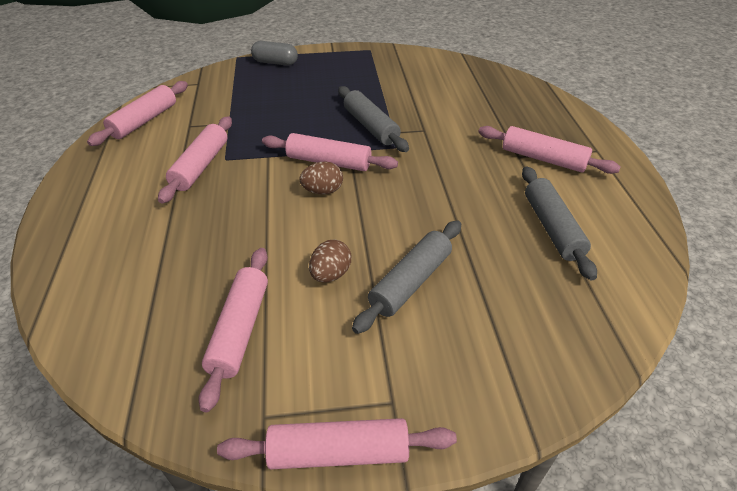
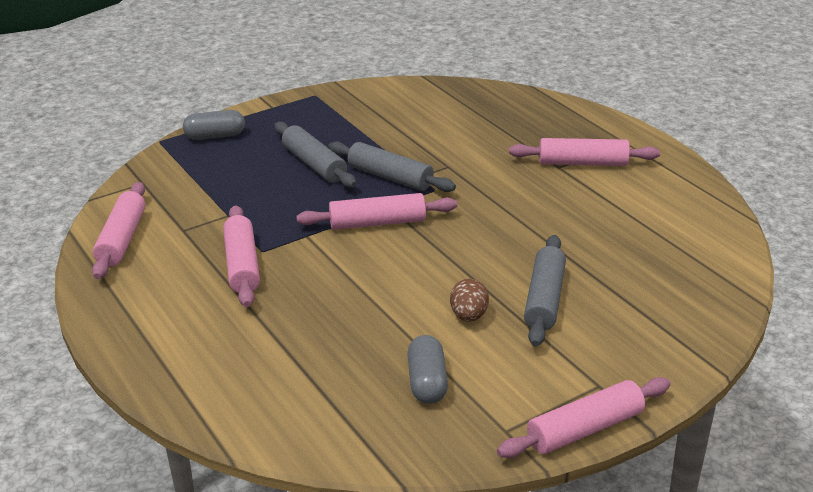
camera: 25 degrees left, 10 degrees down
pink rolling pin [199,248,268,412] -> grey capsule [407,335,448,404]
brown egg [300,161,343,195] -> none
grey rolling pin [522,166,597,281] -> grey rolling pin moved to [275,122,357,188]

